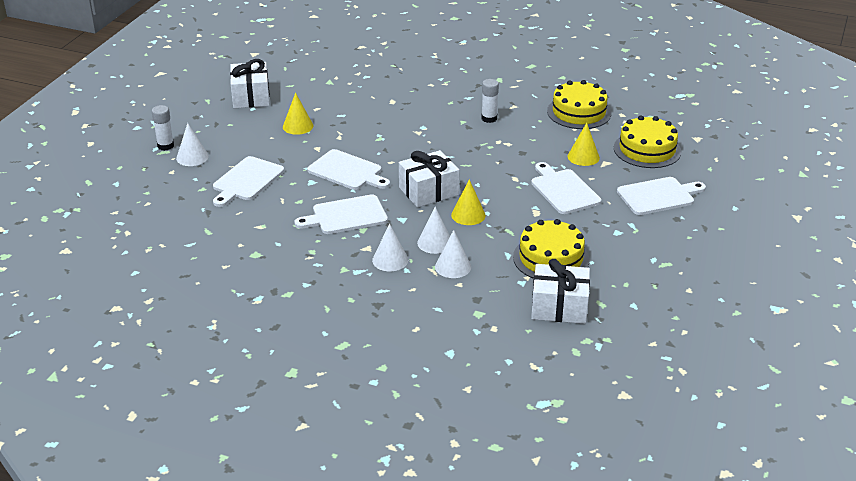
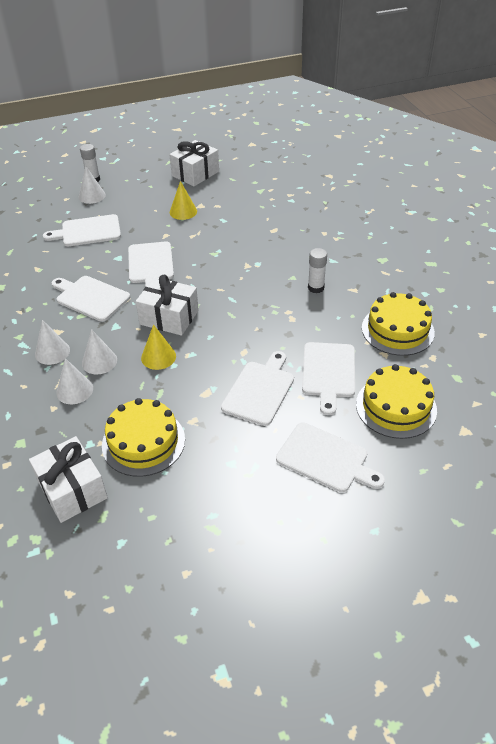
camera: 50 degrees right, 10 degrees up
yellow cone [568,123,600,166] -> white cutting board [302,342,355,415]

